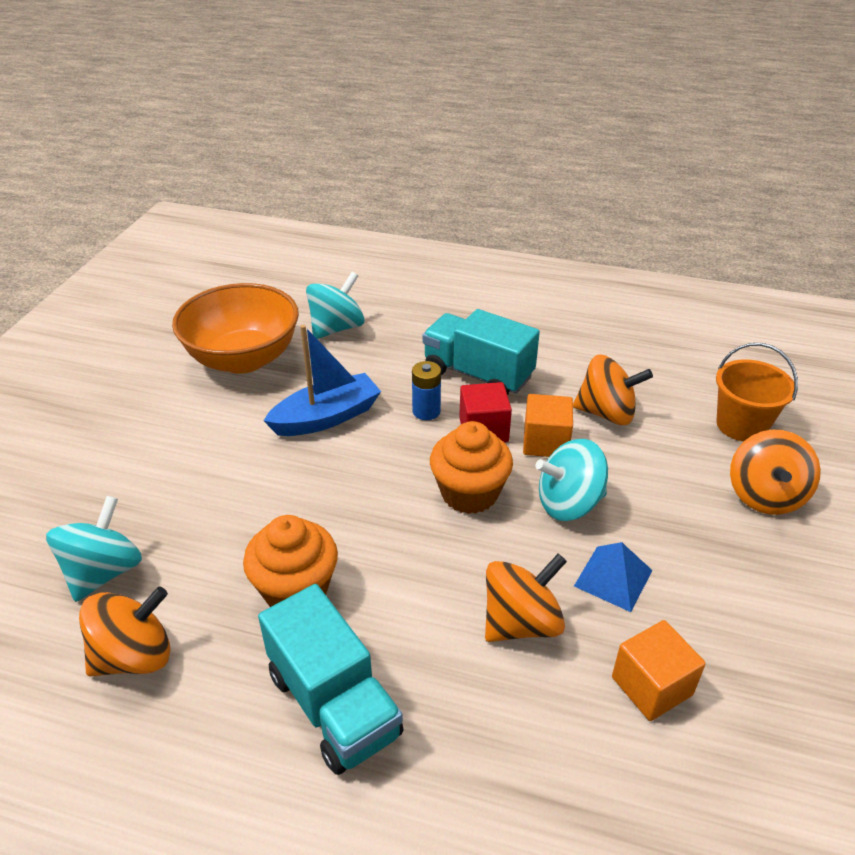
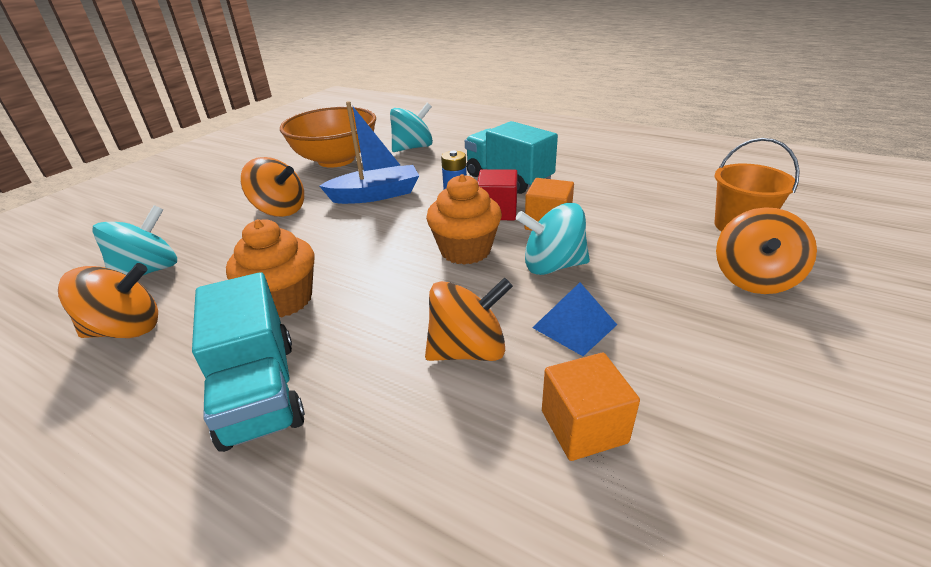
camera: 15 degrees right, 5 degrees down
orange spinning top [573,354,653,425] -> orange spinning top moved to [241,157,304,217]

